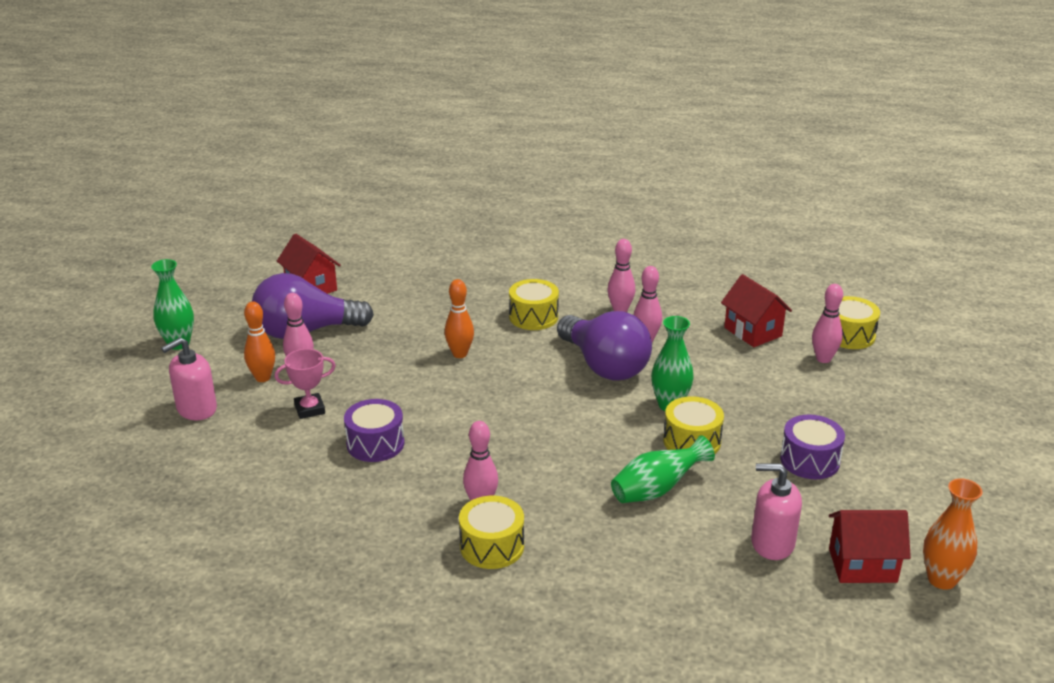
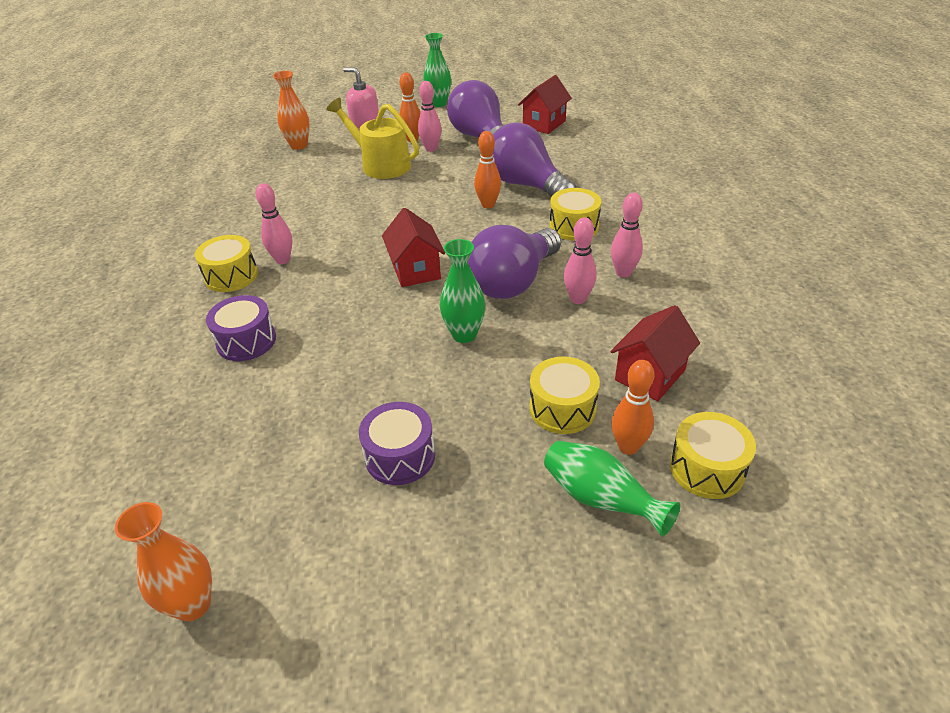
camera: 75 degrees right, 10 degrees up
pink trophy [275,349,336,419] -> yellow watering can [327,98,419,179]
purple drum [344,399,405,462] -> purple drum moved to [206,295,276,361]
green vase [611,435,715,503] -> green vase moved to [544,441,680,537]
yellow drum [663,396,724,454] -> yellow drum moved to [529,357,600,434]
pink soap dispenser [751,463,802,560] -> none
pink bowling pin [812,284,843,363] -> orange bowling pin [612,360,654,455]
red house [829,510,911,583] -> red house moved to [382,208,445,287]
none -> orange vase [273,71,310,150]
none -> purple light bulb [493,122,577,196]

